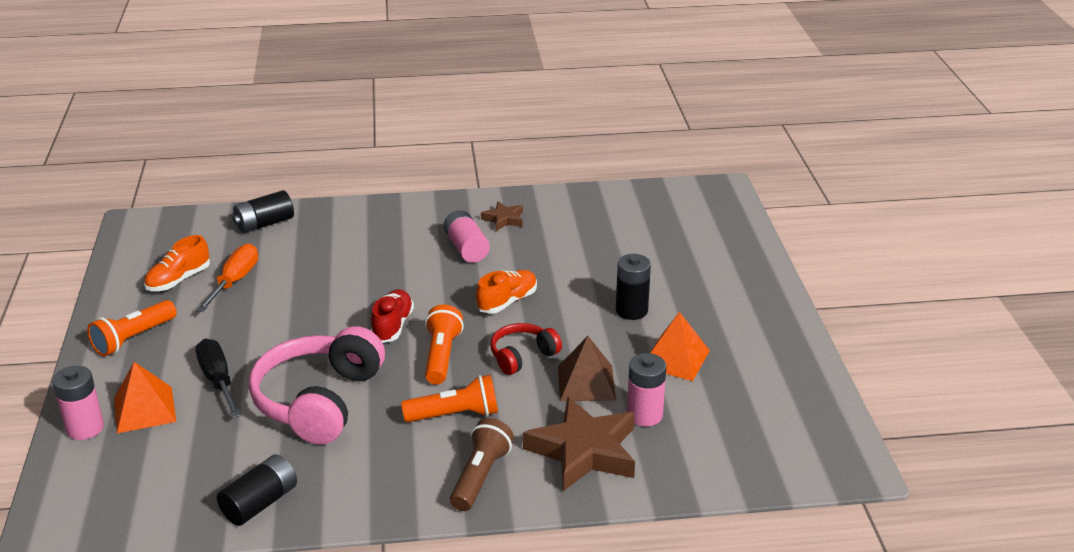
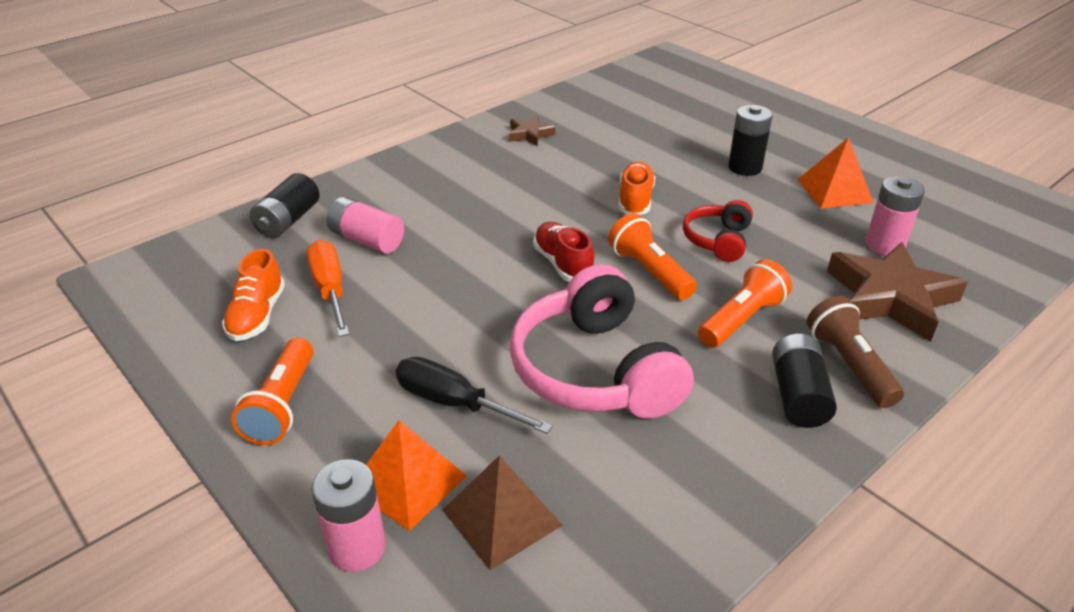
camera: 35 degrees left, 5 degrees up
black battery [217,454,297,526] -> black battery moved to [772,334,837,428]
pink battery [444,210,490,263] -> pink battery moved to [327,197,404,254]
brown pyramid [558,336,616,401] -> brown pyramid moved to [443,455,563,570]

